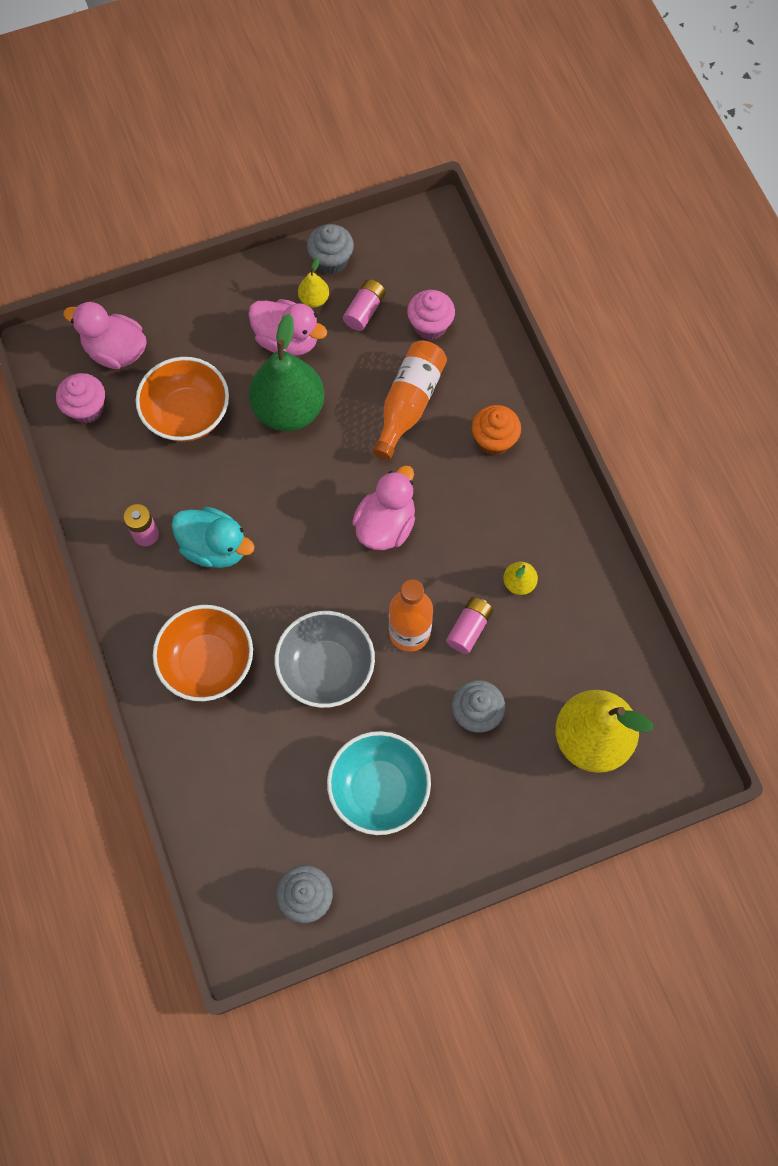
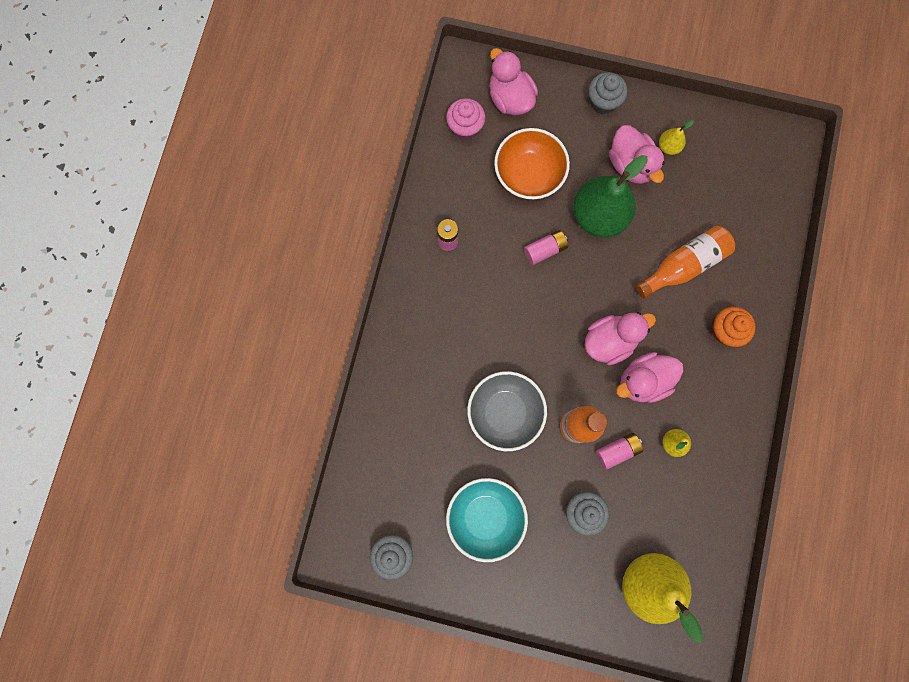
camera: 35 degrees right, 10 degrees up
orange bowl [153,605,253,701] -> none
turquoise duck [171,507,255,568] -> none
grey cupcake [307,224,354,274] -> grey cupcake moved to [589,72,627,114]
pink battery [343,279,386,331] -> pink battery moved to [524,230,568,265]
pink cupcake [407,290,455,340] -> none
none -> pink duck [616,352,684,403]

